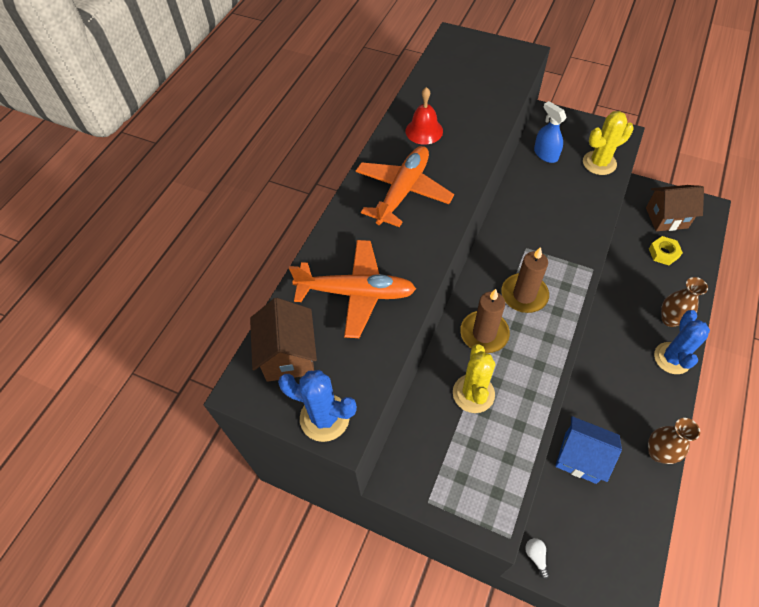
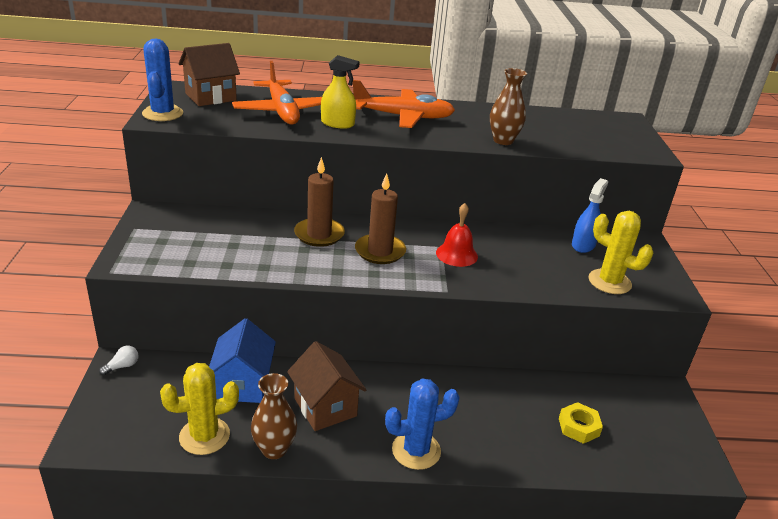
camera: 60 degrees right, 25 degrees down
red bell [406,87,443,145] -> red bell moved to [436,203,478,267]
yellow cactus [453,344,495,413] -> yellow cactus moved to [160,363,239,455]
brown house [646,185,704,231] -> brown house moved to [287,341,366,431]
brown vase [661,277,708,327] -> brown vase moved to [490,68,527,145]
none -> yellow spray bottle [321,55,360,129]

